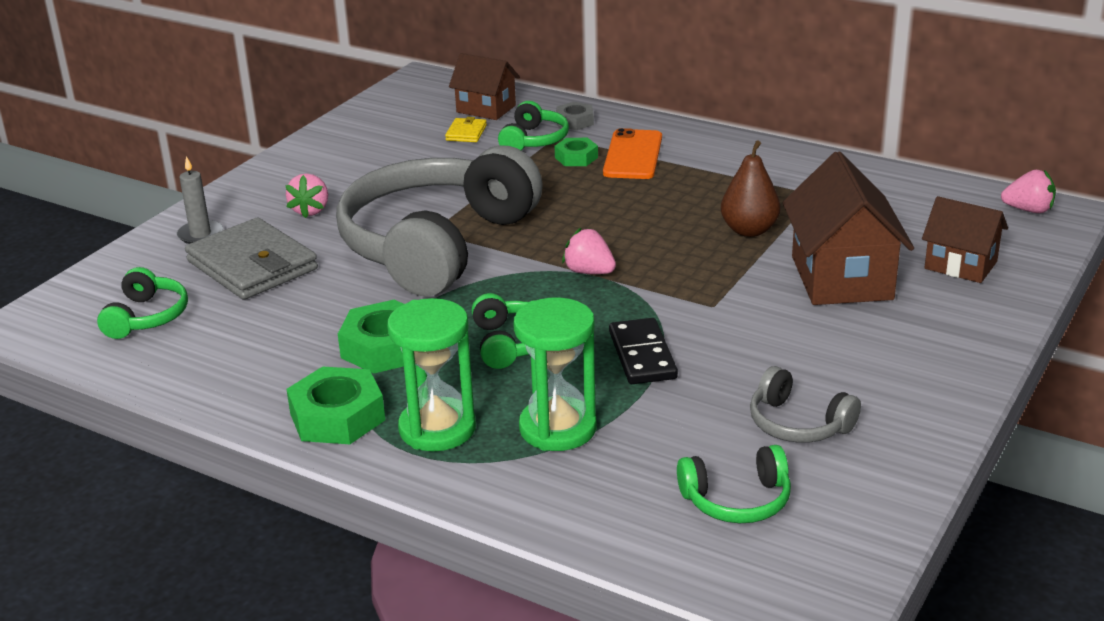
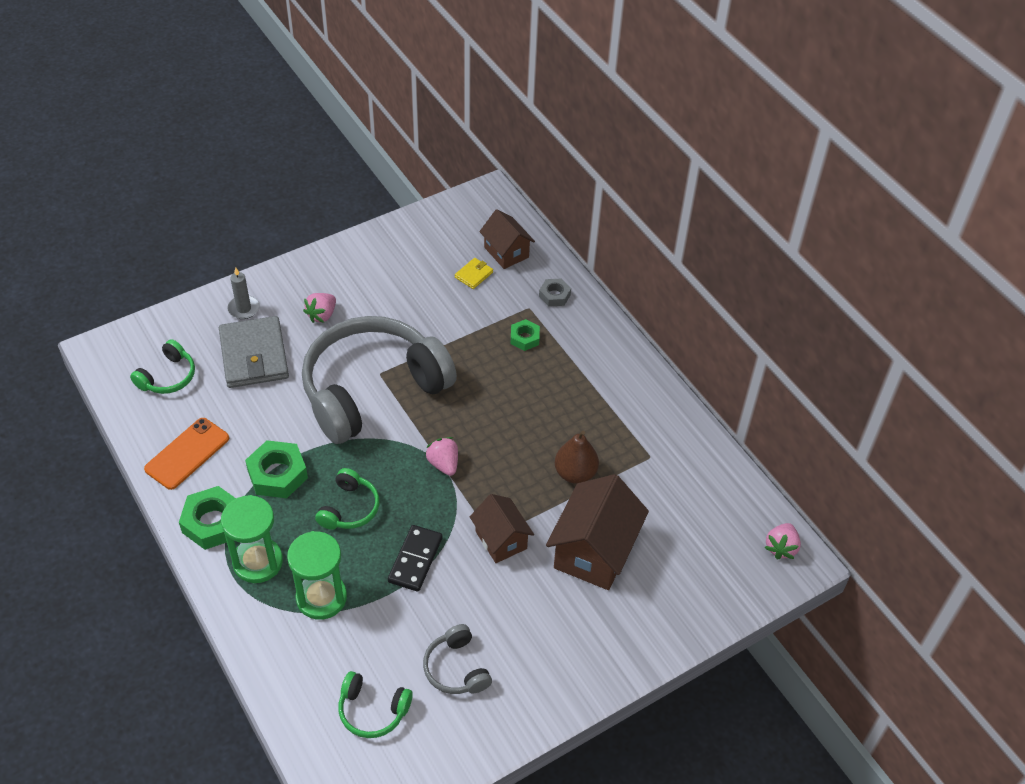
camera: 25 degrees right, 20 degrees up
green headphones [498,101,569,151] -> none
orange phone [603,128,662,179] -> orange phone moved to [144,418,229,490]
brown house [922,196,1008,283] -> brown house moved to [470,494,534,563]
pink strawberry [1001,170,1056,213] -> pink strawberry turned 75 degrees clockwise [764,523,801,559]

